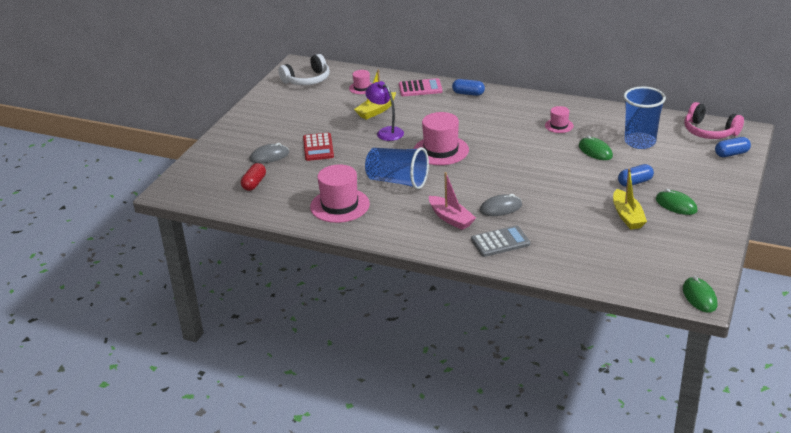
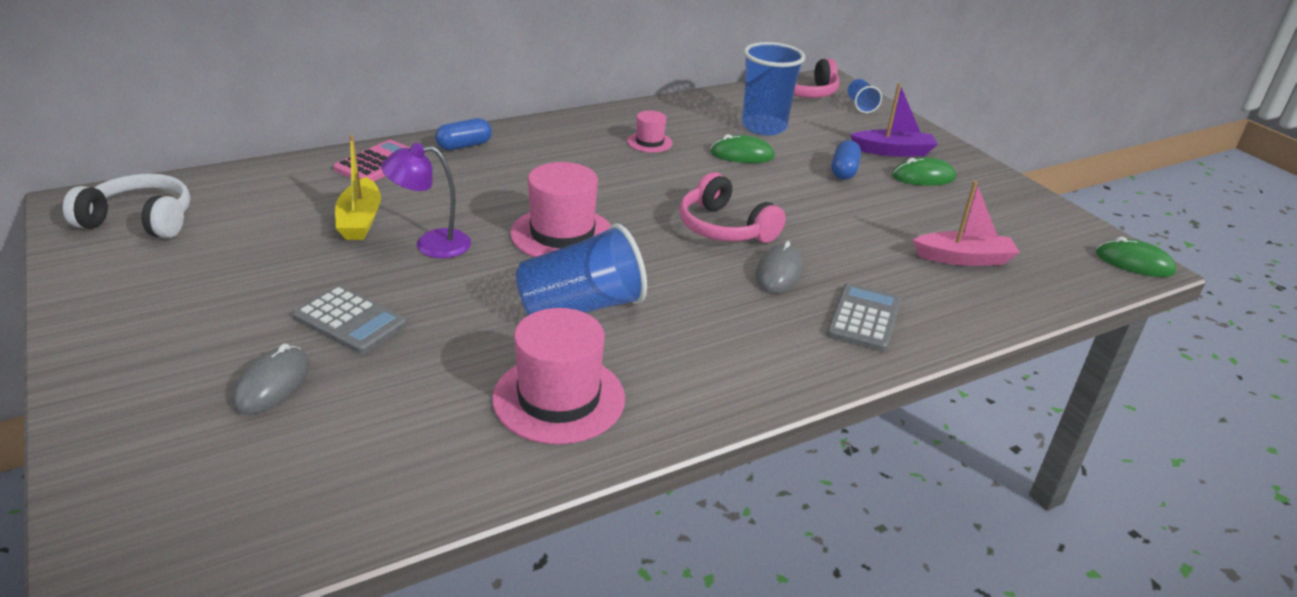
camera: 55 degrees left, 0 degrees up
red capsule [241,163,266,191] -> none
white headphones [278,54,330,85] -> white headphones turned 90 degrees counterclockwise [63,173,190,238]
red calculator [303,133,334,161] -> grey calculator [293,286,407,354]
pink hat [349,70,373,94] -> none
pink boat [429,172,476,230] -> pink boat moved to [913,181,1020,266]
yellow boat [613,168,647,230] -> none
blue capsule [715,137,751,157] -> blue cup [848,79,882,113]
none -> pink headphones [679,172,786,243]
none -> purple boat [851,83,938,156]

